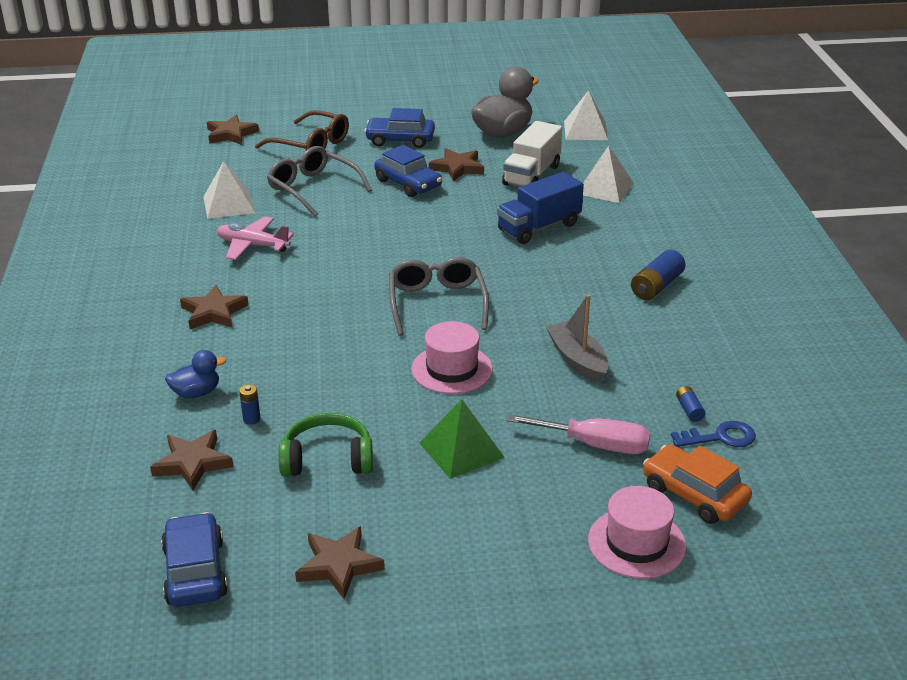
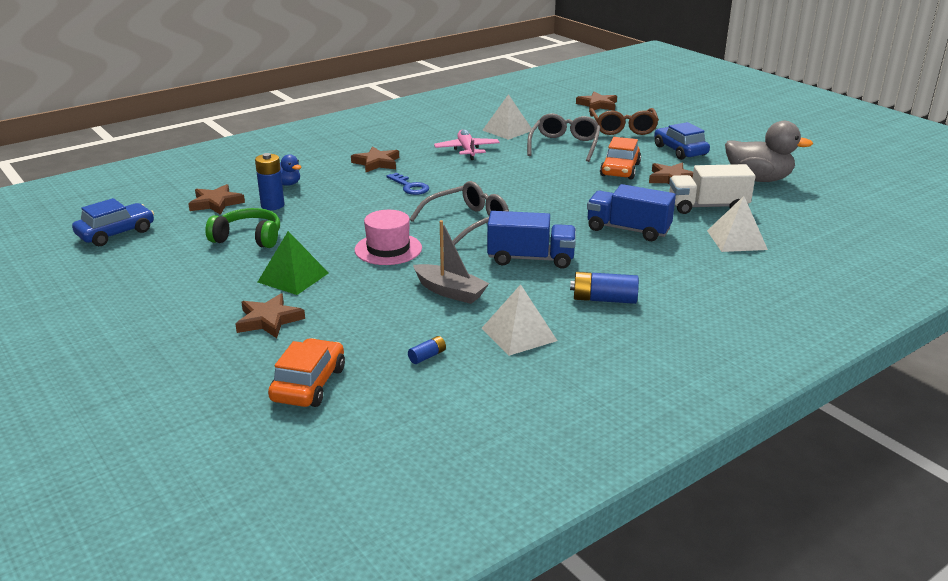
camera: 60 degrees right, 5 degrees down
blue battery [239,384,260,425] -> blue battery [255,153,285,210], size x1.88
green headphones [278,413,373,477] -> green headphones turned 45 degrees counterclockwise [205,208,280,248]
brown star [295,526,385,599] -> brown star moved to [235,293,305,338]
blue car [374,145,442,197] -> orange car [600,137,641,180]
pink screwdriver [507,414,650,454] -> none
grey boat [546,294,608,383] -> grey boat turned 90 degrees clockwise [413,220,489,304]
white pyramid [564,90,608,140] -> white pyramid moved to [482,284,558,356]
pink hat [588,486,686,579] -> none
blue key [671,421,756,447] -> blue key moved to [387,173,429,195]
none -> blue truck [487,211,576,269]

